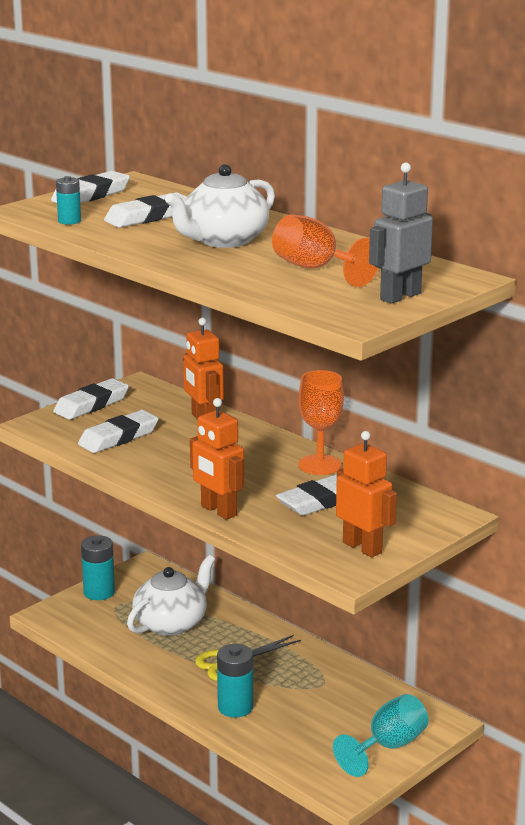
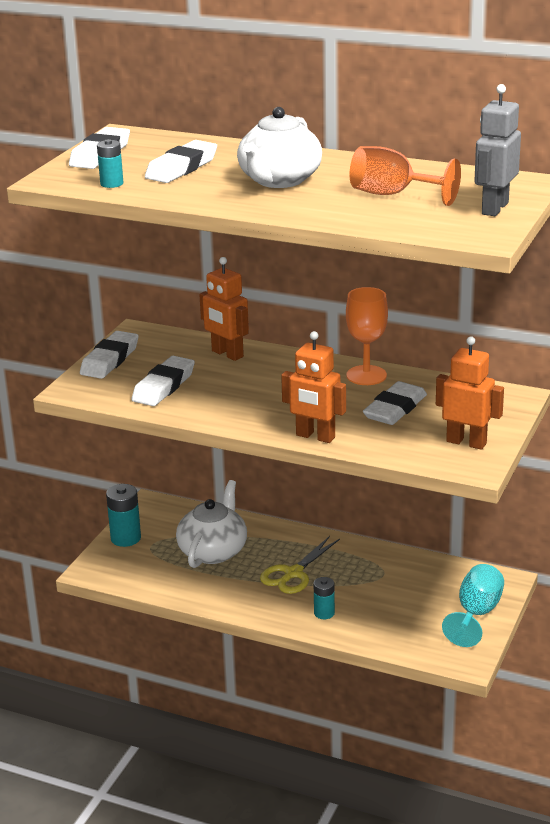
camera: 20 degrees left, 5 degrees up
turquoise battery [217,644,253,718] -> turquoise battery [314,577,335,619], size x0.63

